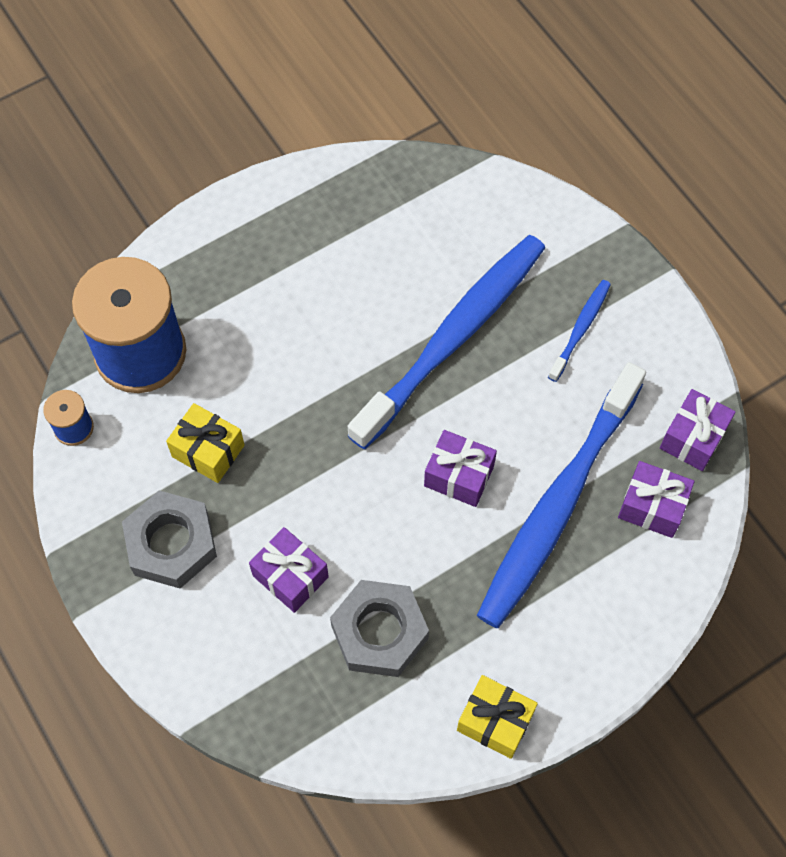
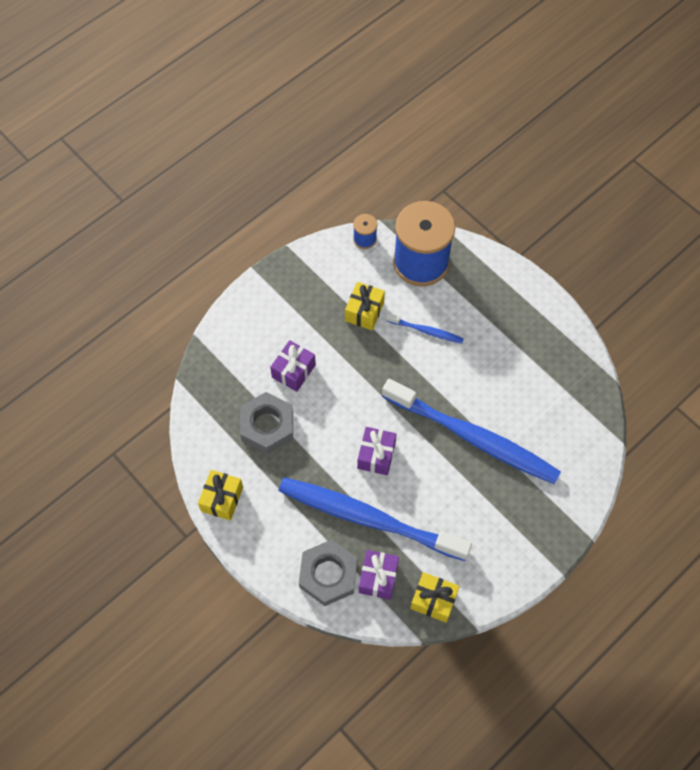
camera: 80 degrees right, 0 degrees up
grey nut [122,490,217,588] -> grey nut moved to [299,540,357,606]
blue toothbrush [548,280,611,382] -> blue toothbrush moved to [386,313,464,344]
purple gift [660,389,735,471] -> yellow gift [410,572,460,623]

